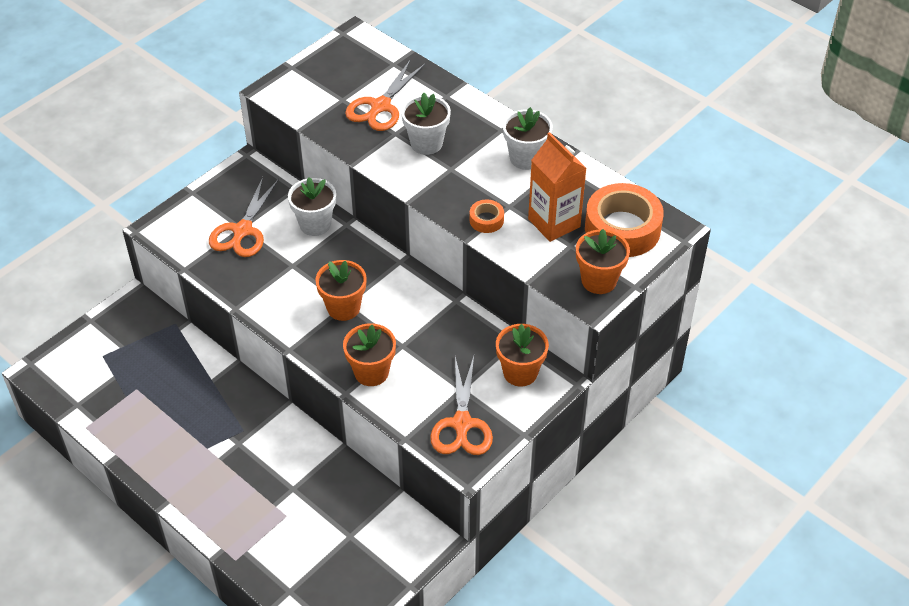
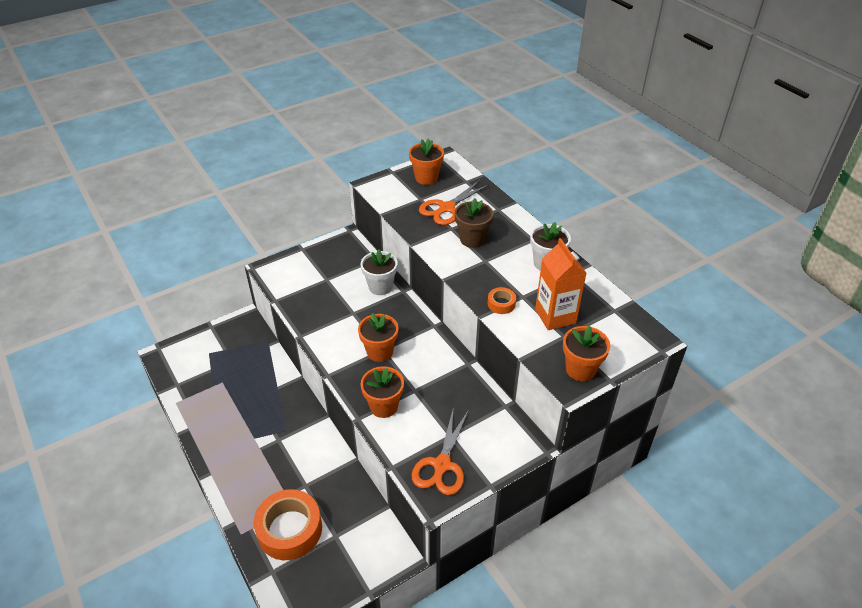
camera: 15 degrees right, 5 degrees down
orange scissors [209,177,279,257] -> none
white flower pot [401,93,451,155] -> brown flower pot [455,198,493,248]
orange flower pot [496,324,549,387] -> orange flower pot moved to [409,139,444,185]
orange tape [585,183,664,257] -> orange tape moved to [254,489,322,560]

